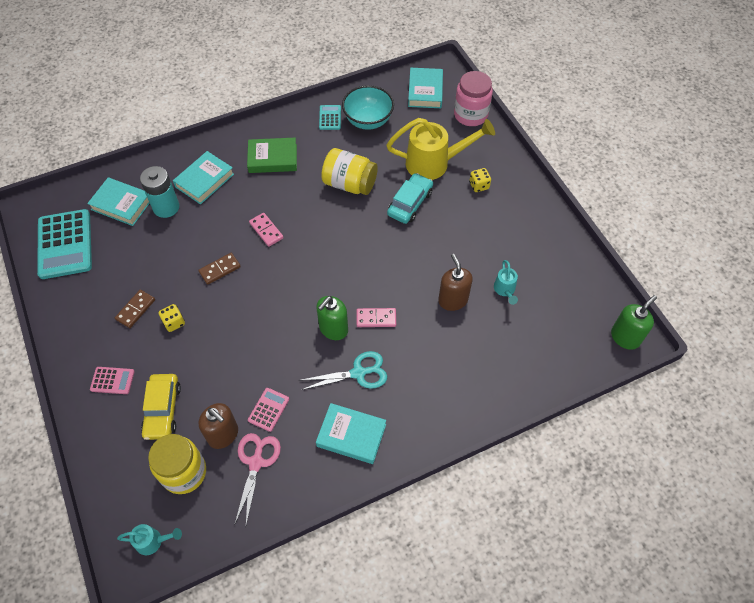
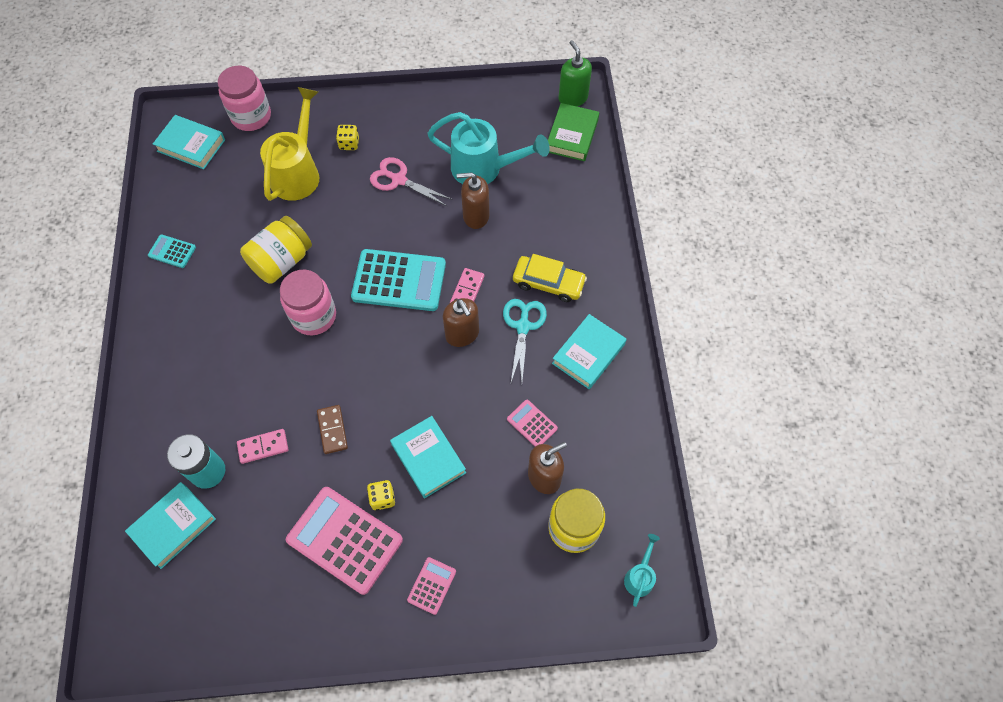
camera: 70 degrees left, 5 degrees up
turquoise calculator [37,209,92,279] -> turquoise calculator moved to [351,249,446,311]
brown domino [115,290,155,328] -> pink calculator [286,487,403,595]
yellow car [141,374,181,440] -> yellow car moved to [513,254,587,302]
turquoise book [173,151,234,205] -> turquoise book moved to [390,416,466,498]
pink scissors [235,433,281,525] -> pink scissors moved to [370,157,453,206]
green book [247,138,297,173] -> green book moved to [548,103,599,161]
pink domino [249,213,284,247] -> pink domino moved to [237,429,288,464]
green soap dispenser [316,296,348,340] -> brown soap dispenser [443,298,479,347]
turquoise bowl [342,85,394,130] -> none
turquoise car [387,173,433,224] -> none
turquoise watering can [494,260,518,305] -> turquoise watering can [427,112,550,184], size x2.13
none -> pink jar [280,270,336,335]

